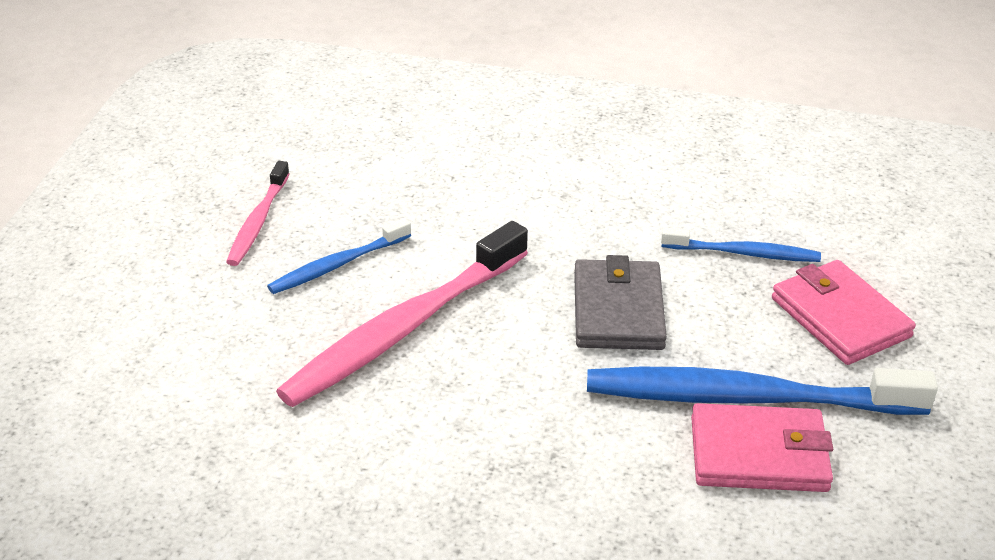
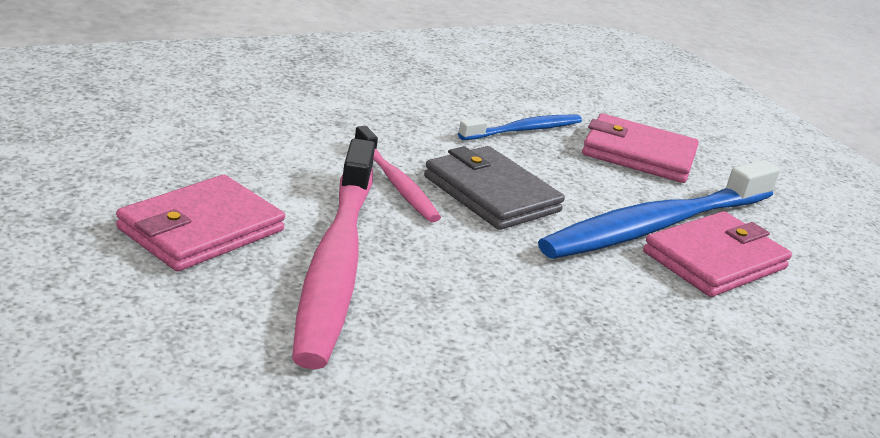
camera: 45 degrees left, 10 degrees down
pink toothbrush [226,161,290,266] -> pink toothbrush moved to [355,126,441,222]
blue toothbrush [267,218,411,294] -> pink wallet [116,175,285,271]

